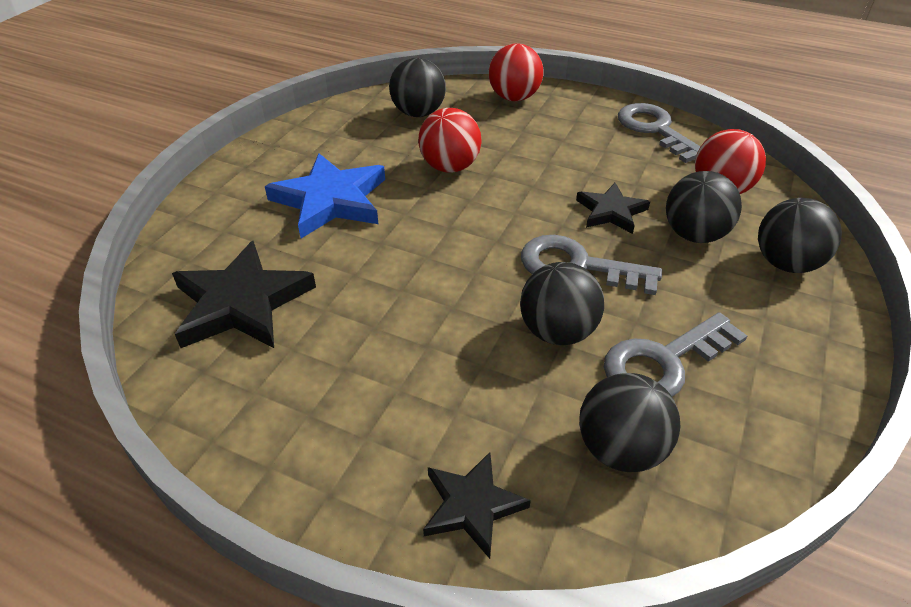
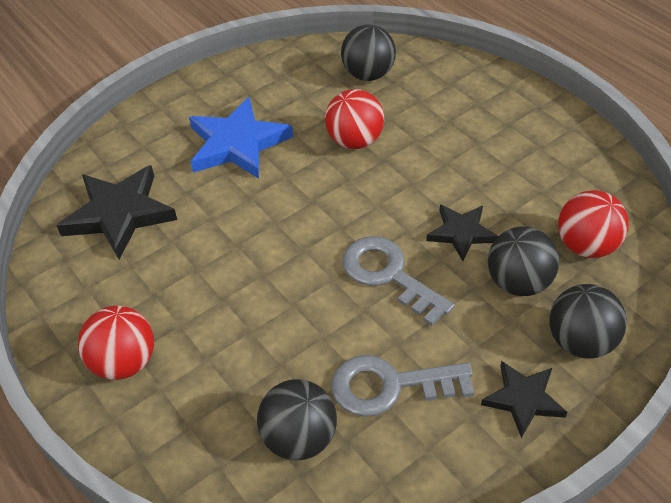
camera: 30 degrees right, 5 degrees up
black star [423,452,531,559] -> black star moved to [481,361,567,438]
red ball [489,43,543,101] -> red ball moved to [78,306,154,380]
black ball [520,262,604,345] -> none
grey key [618,103,701,163] -> none

